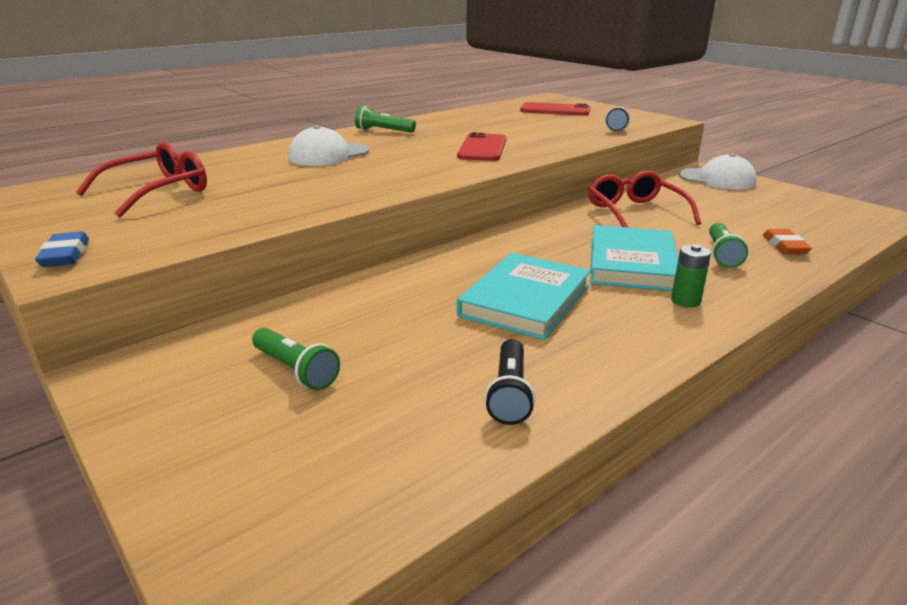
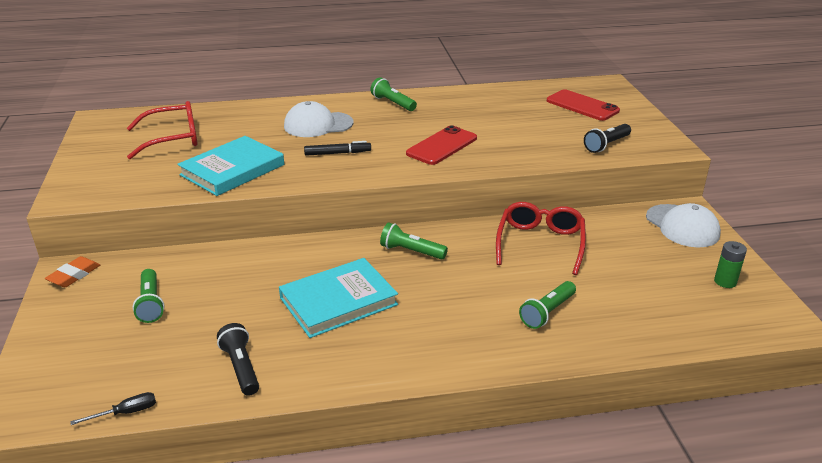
camera: 30 degrees right, 5 degrees up
blue eraser [35,232,89,267] -> none
black flashlight [485,339,535,425] -> black flashlight turned 120 degrees clockwise [217,323,259,396]
turquoise book [590,225,679,291] -> turquoise book moved to [177,136,284,196]
green battery [671,244,711,308] -> green battery moved to [714,241,747,288]
orange eraser [763,229,812,254] -> orange eraser moved to [45,256,100,287]
none -> black screwdriver [70,392,156,425]
none -> black marker [304,141,371,156]
none -> green flashlight [380,223,448,260]

